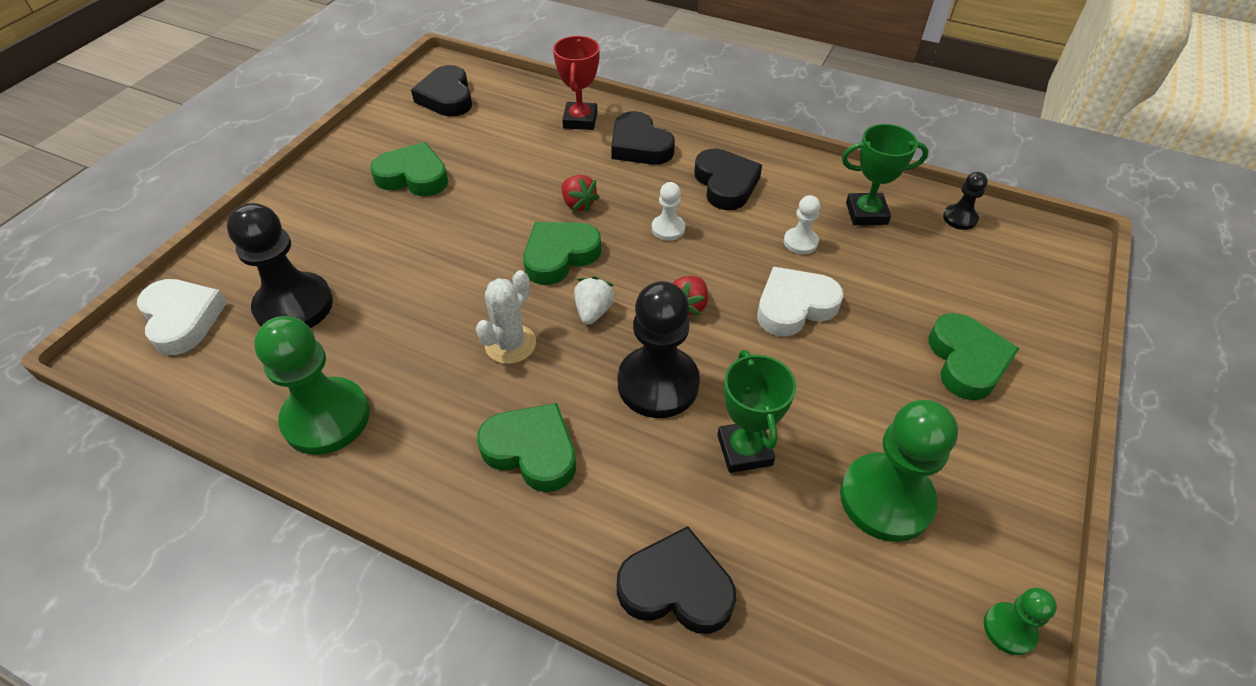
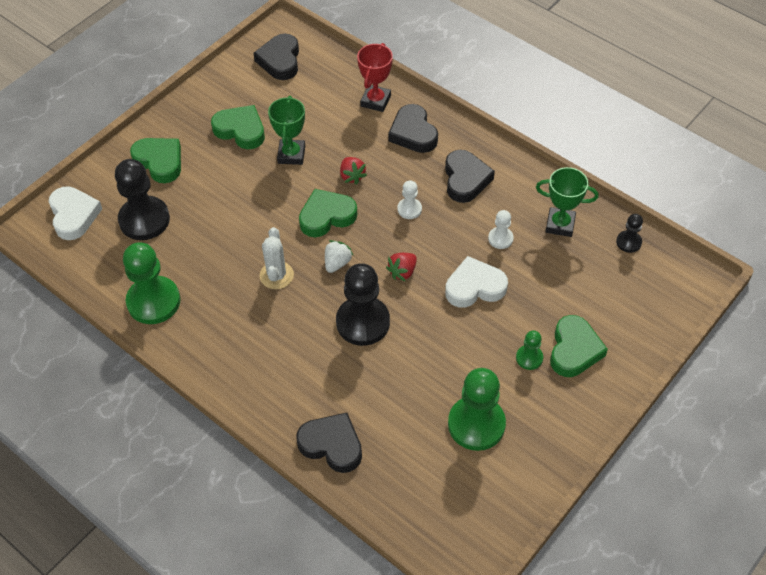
camera: 15 degrees right, 5 degrees up
white cactus [476,270,536,364] -> white cactus turned 45 degrees counterclockwise [260,227,294,289]
green heart [477,403,576,492] -> green heart moved to [130,138,181,183]
green trophy [717,350,796,473] -> green trophy moved to [268,96,305,165]
green pawn [984,588,1057,655] -> green pawn moved to [516,331,543,370]

